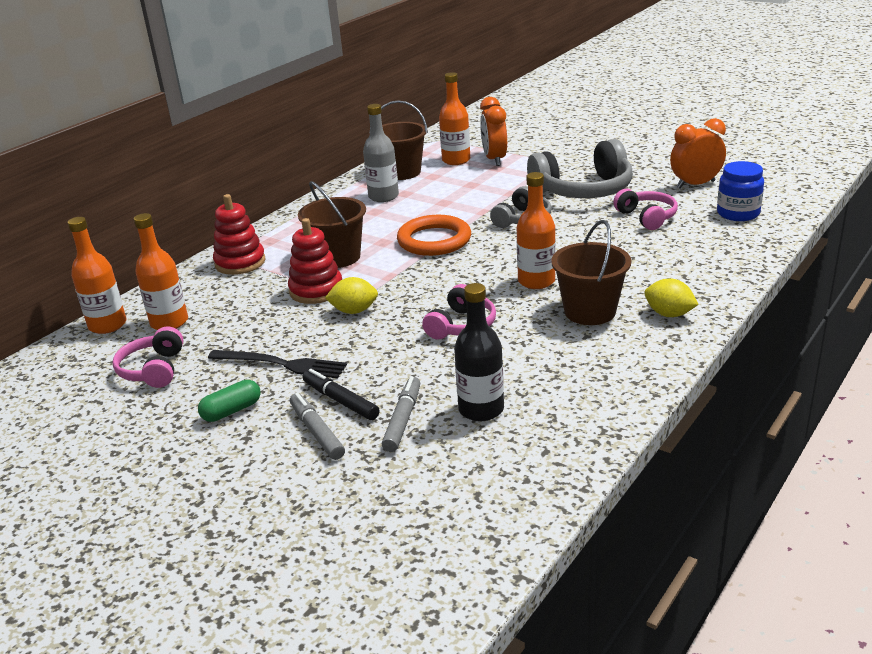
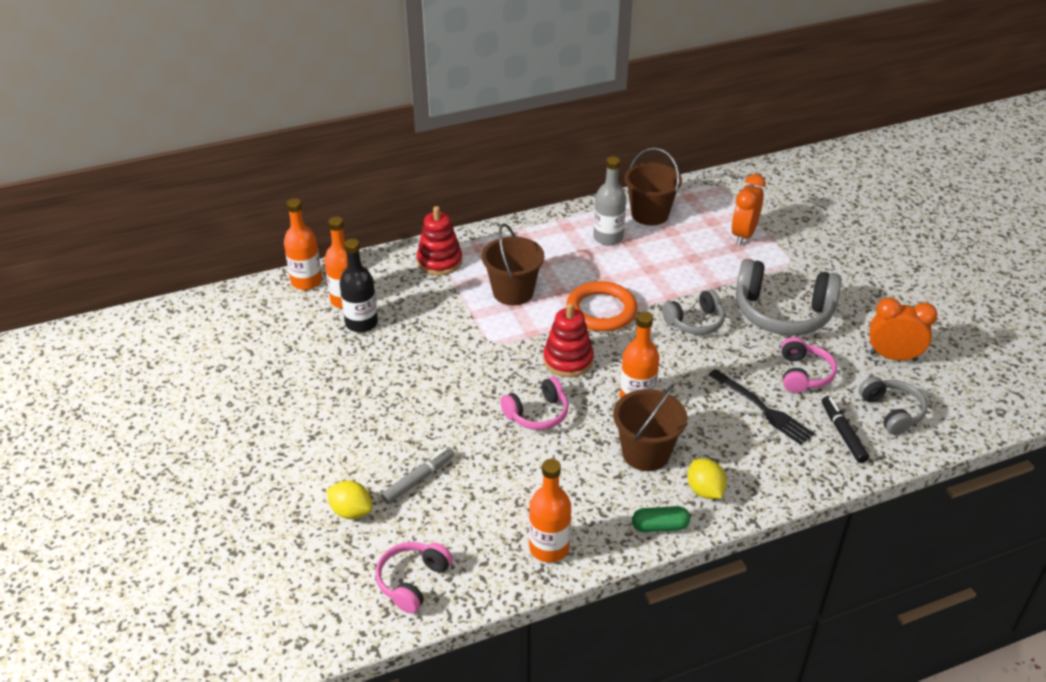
camera: 30 degrees right, 10 degrees up
pink headphones [112,326,183,388] -> pink headphones moved to [375,542,453,613]
green capsule [198,380,260,422] -> green capsule moved to [632,506,690,532]
black fork [208,350,347,378] -> black fork moved to [708,369,814,445]
red stacking toy [288,218,342,304] -> red stacking toy moved to [543,303,594,377]
grey marker [290,393,345,460] -> none
black marker [302,369,380,420] -> black marker moved to [822,396,869,463]
yellow lemon [325,277,378,314] -> yellow lemon moved to [327,481,372,519]
orange bottle [439,72,470,165] -> orange bottle moved to [529,459,571,562]
black bottle [454,283,504,421] -> black bottle moved to [340,239,378,333]
blue jar [717,161,764,221] -> grey headphones [859,377,928,435]

